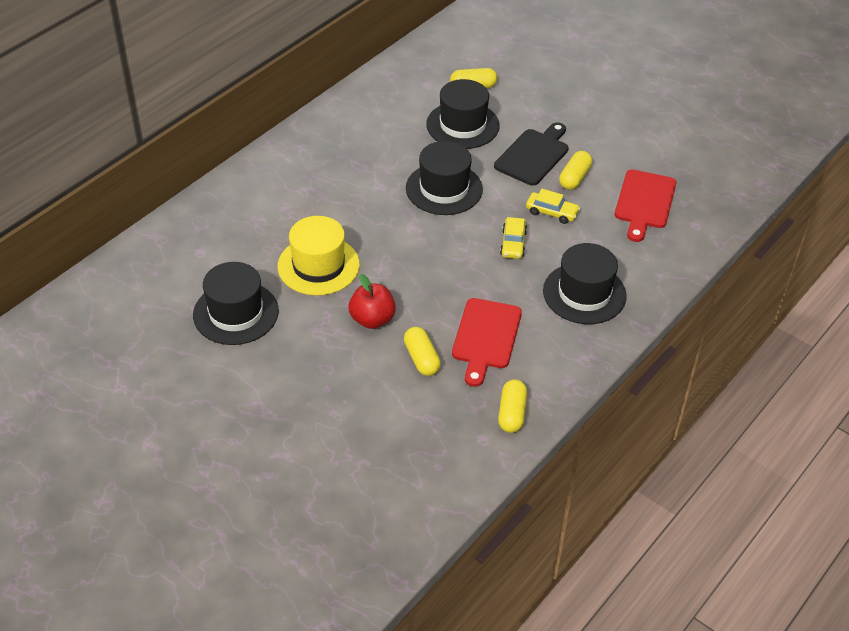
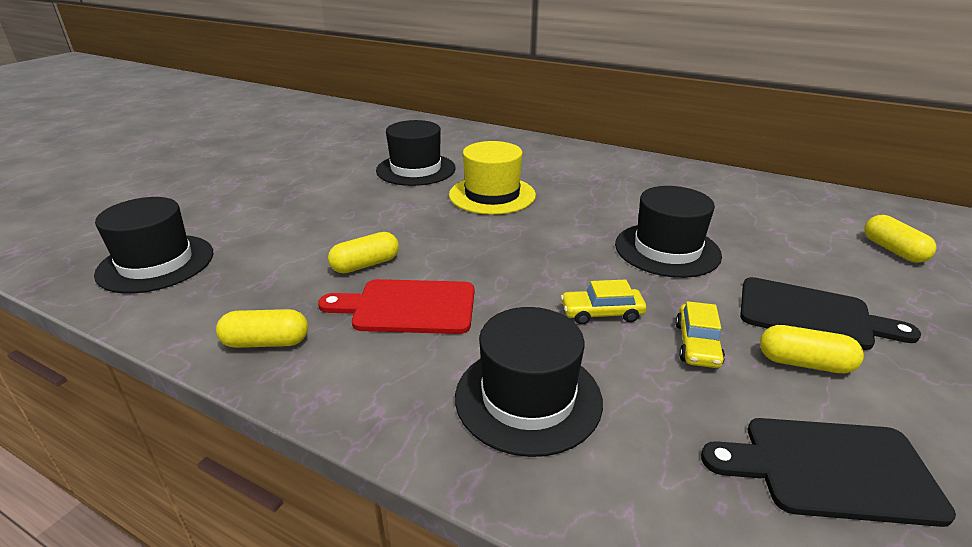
camera: 80 degrees right, 15 degrees down
red apple [348,274,396,329] -> none
black hat [426,79,500,149] -> black hat moved to [94,197,213,294]
red cutting board [615,170,676,242] -> black cutting board [701,418,956,527]

